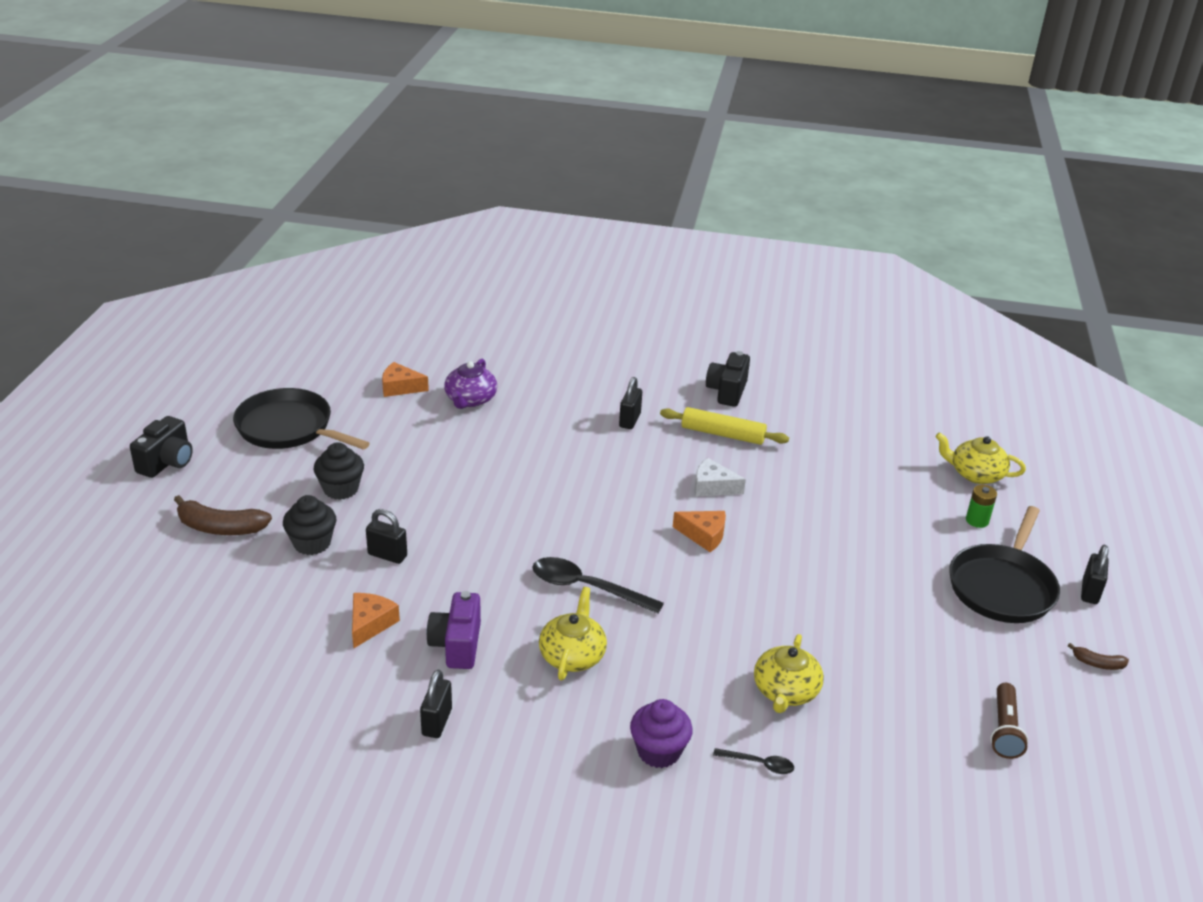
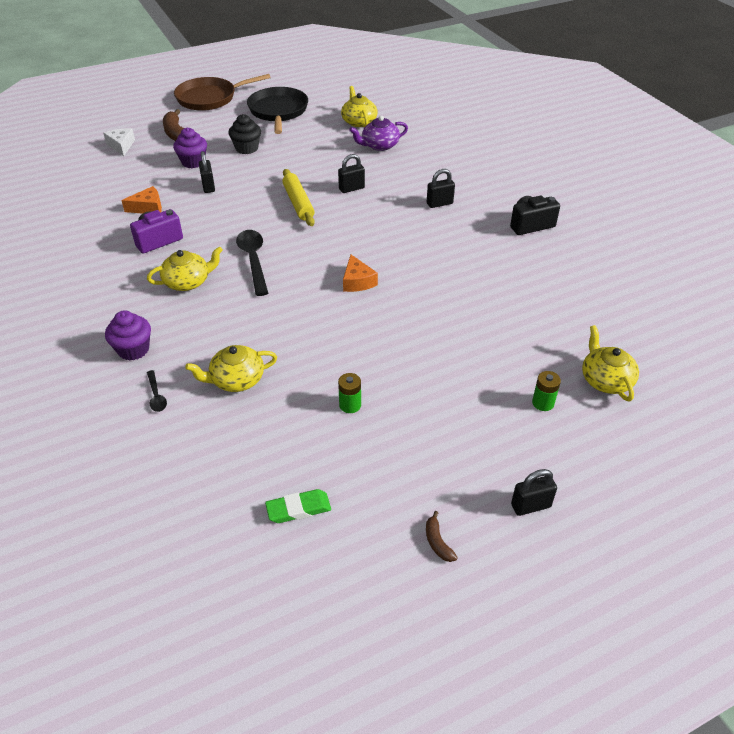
camera: 55 degrees right, 10 degrees up
black camera [130,416,193,478] -> brown pan [174,74,271,111]
black cupcake [283,495,336,555] -> purple cupcake [173,128,207,168]
orange cheese [382,362,429,397] -> yellow teapot [341,86,378,127]
black padlock [420,670,452,738] -> black padlock moved to [338,154,365,193]
yellow rolling pin [660,407,789,445] -> yellow rolling pin moved to [282,169,315,226]
white cheese [695,458,746,497] -> white cheese moved to [103,128,135,156]
black pan [949,506,1060,623] -> none
brown flashlight [990,683,1028,759] -> green eraser [265,489,331,523]
none -> green battery [338,373,361,413]

